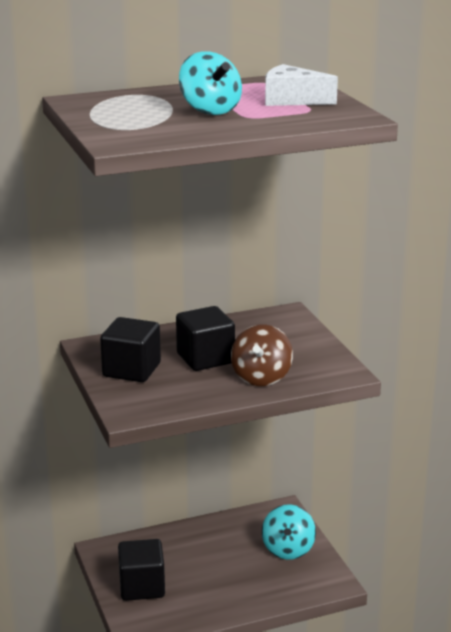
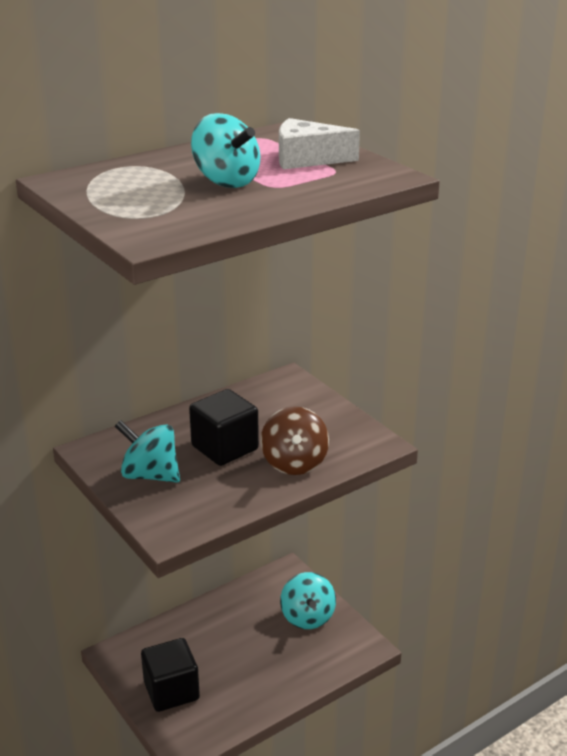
camera: 15 degrees left, 5 degrees up
black cube [100,317,161,382] -> turquoise spinning top [115,420,180,483]

